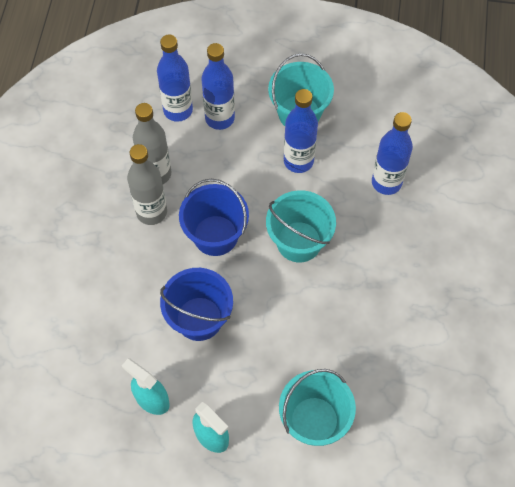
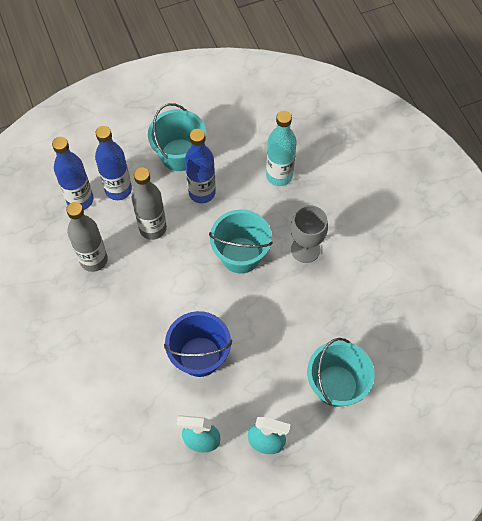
camera: 30 degrees left, 0 degrees up
grey bottle [127,144,167,225] -> grey bottle moved to [131,167,167,240]
blue bucket [179,179,249,256] -> none
blue bottle [372,112,413,195] -> turquoise bottle [266,111,297,186]
none -> grey goblet [291,205,328,263]

